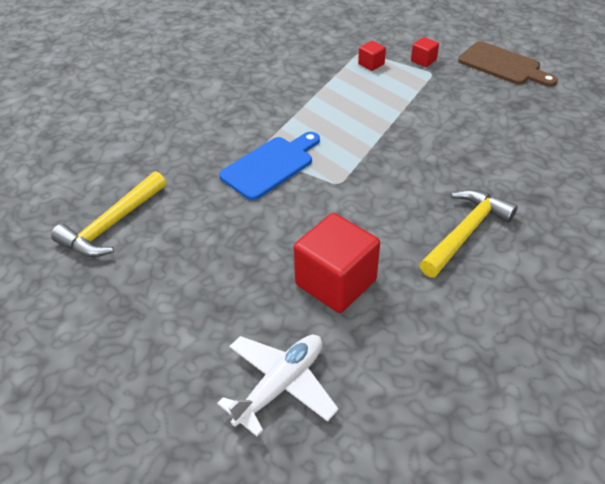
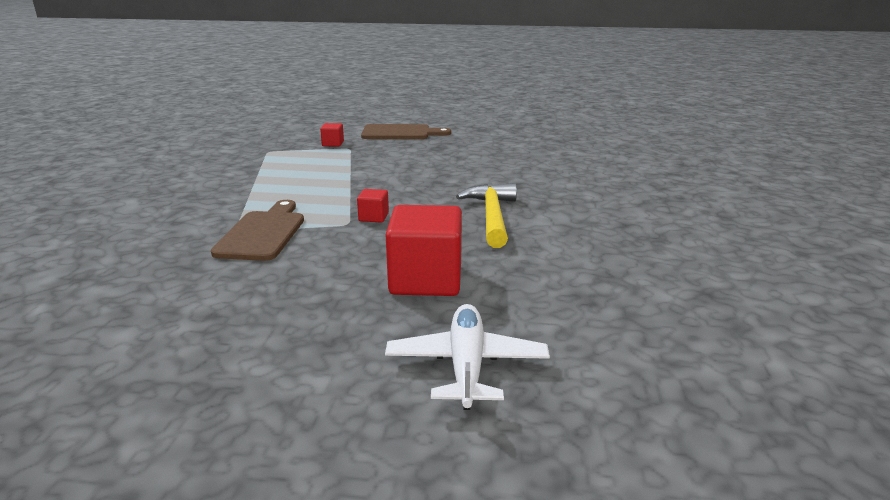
camera: 40 degrees left, 20 degrees down
yellow hammer [51,171,166,257] -> none
blue cutting board [219,132,320,200] -> brown cutting board [211,200,304,261]
red cube [358,41,386,71] -> red cube moved to [357,189,389,223]

